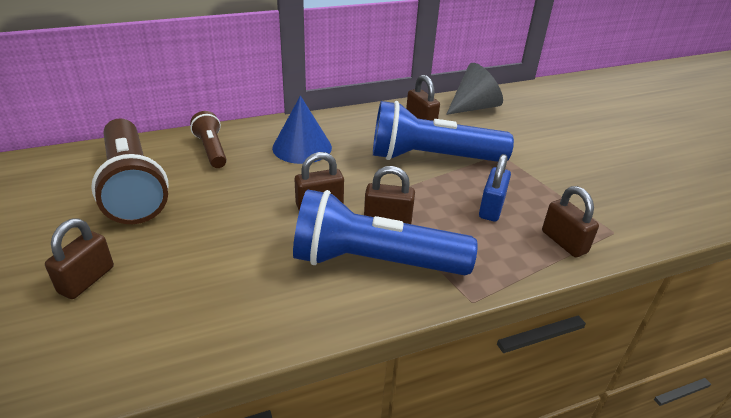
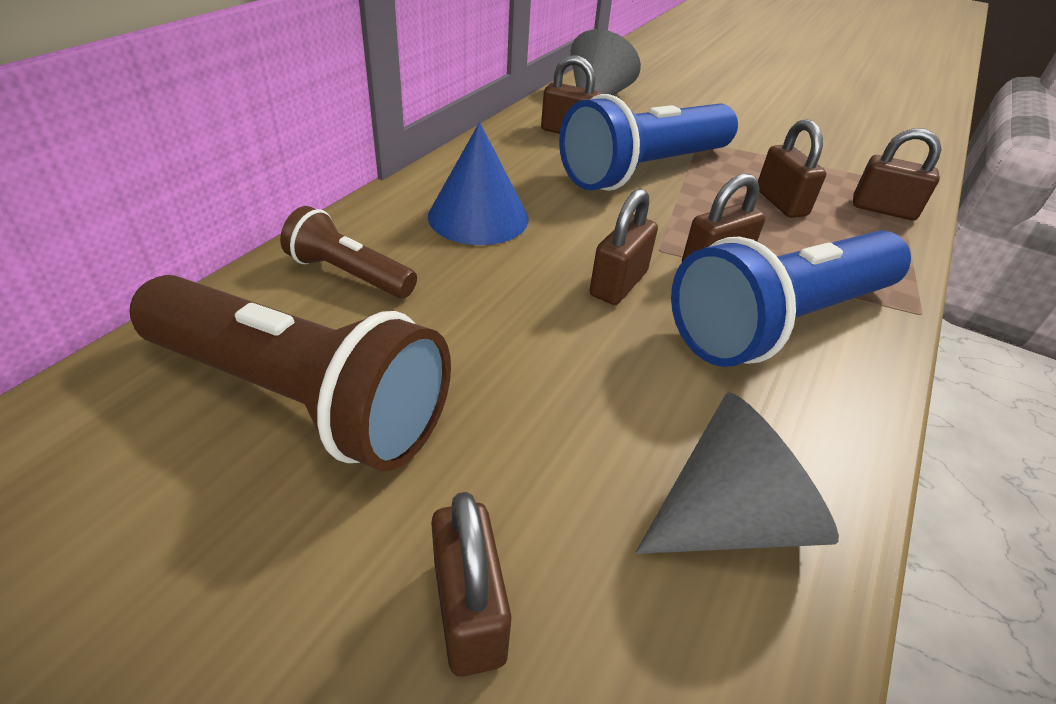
camera: 40 degrees left, 5 degrees up
blue padlock [479,154,511,222] -> brown padlock [758,119,826,218]
none -> grey cone [635,392,839,554]

